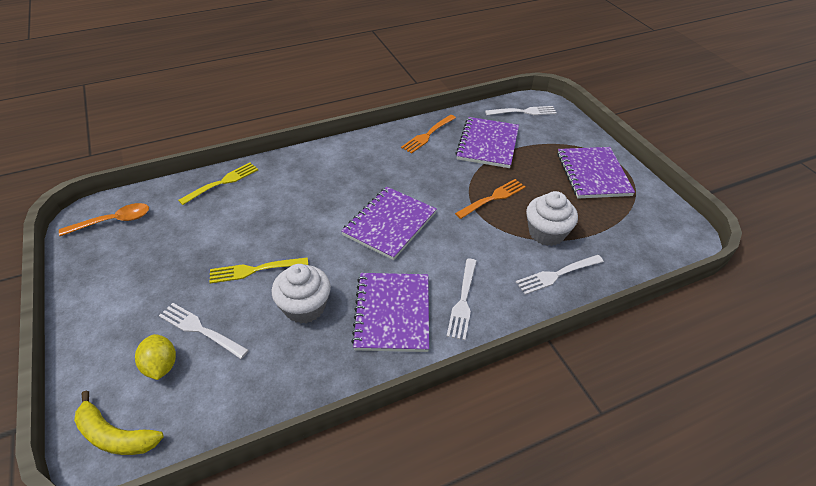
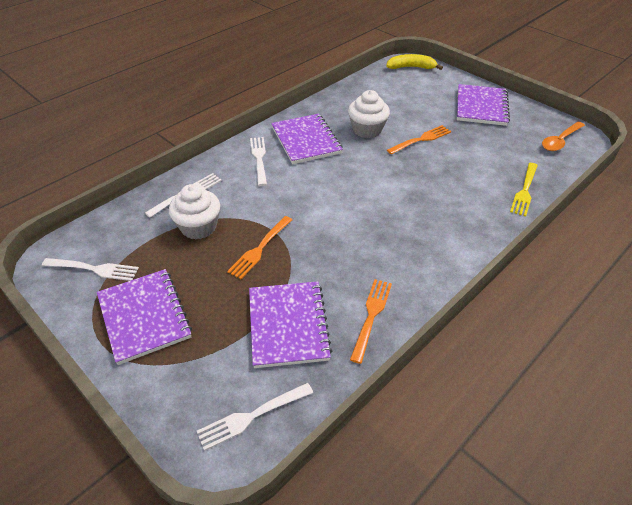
camera: 160 degrees right, 0 degrees up
yellow lemon [135,334,176,380] -> none
white fork [159,303,249,359] -> white fork moved to [42,258,139,281]
yellow fork [210,257,308,284] -> orange fork [387,125,451,155]
purple notebook [341,187,437,260] -> purple notebook moved to [457,84,510,126]

